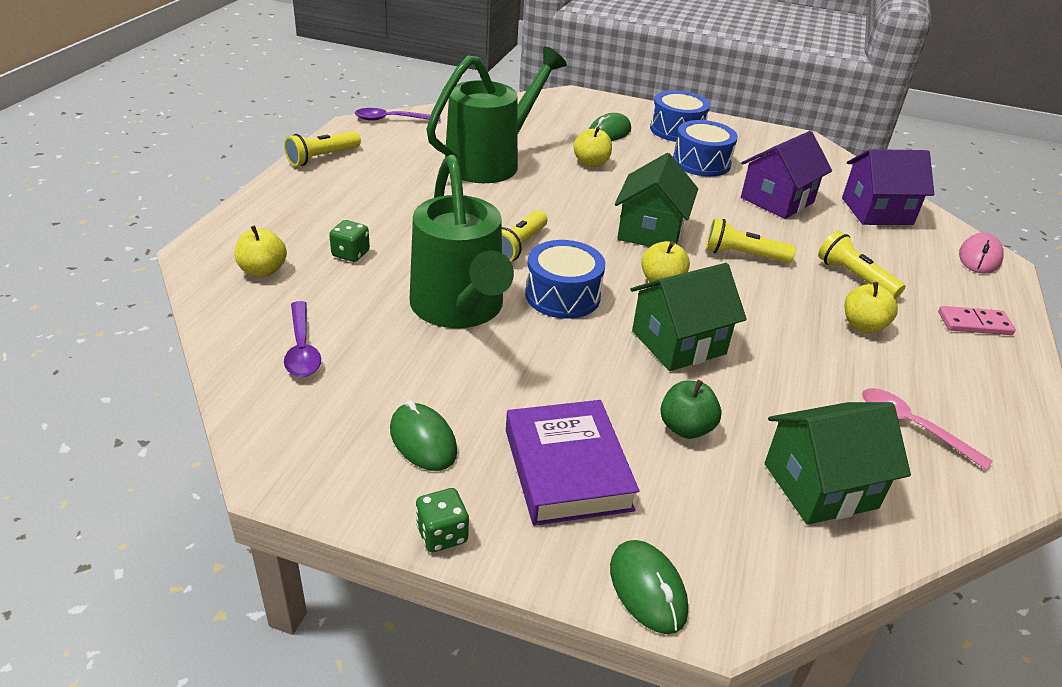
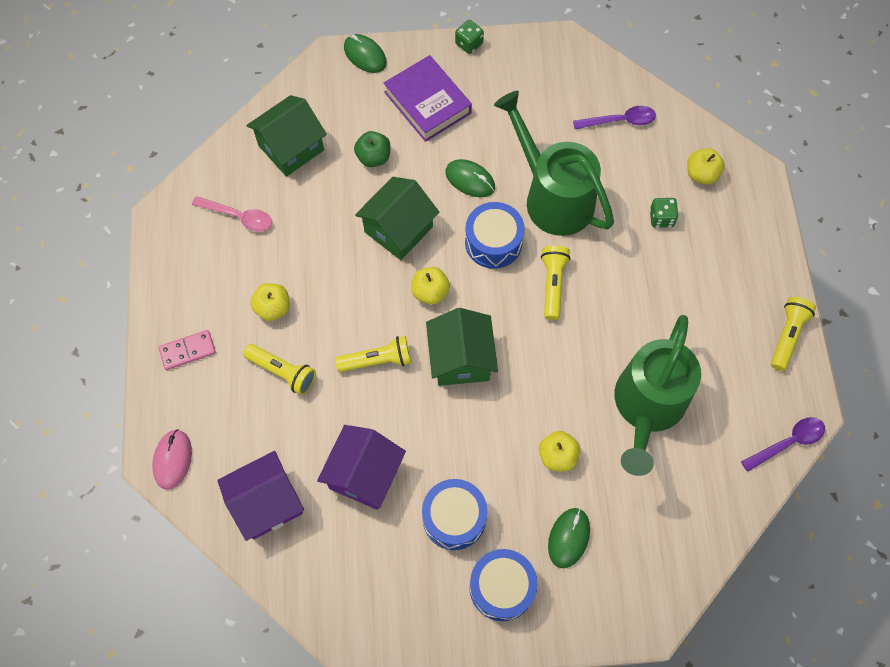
camera: 160 degrees right, 30 degrees up
purple spoon [284,301,321,377] -> purple spoon turned 120 degrees clockwise [573,106,656,129]
green mouse [390,400,457,471] -> green mouse moved to [445,159,495,197]

